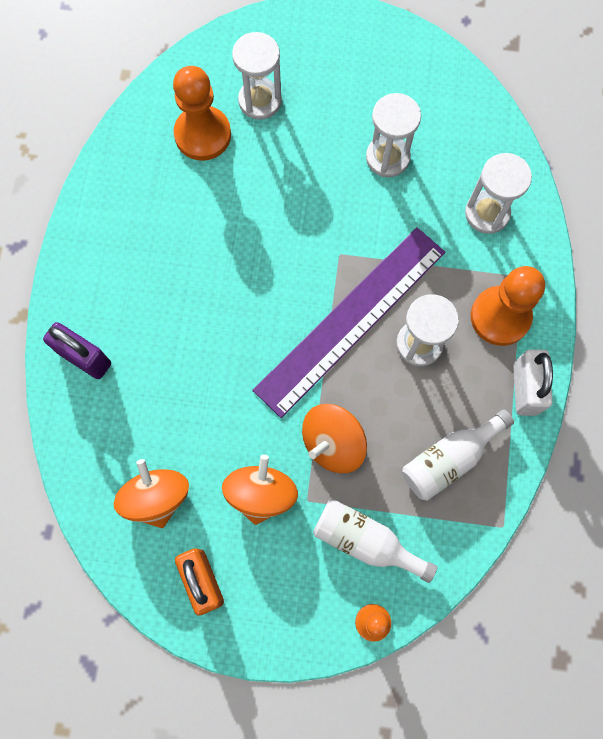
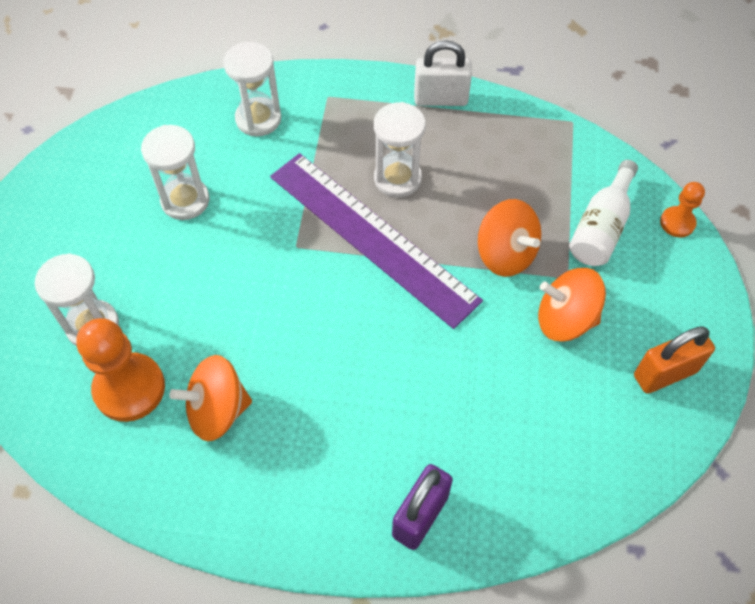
camera: 90 degrees left, 15 degrees down
orange spinning top [114,459,189,528] -> orange spinning top moved to [170,355,252,441]
white bottle [402,409,514,501] -> none
orange pawn [471,266,545,346] -> none

